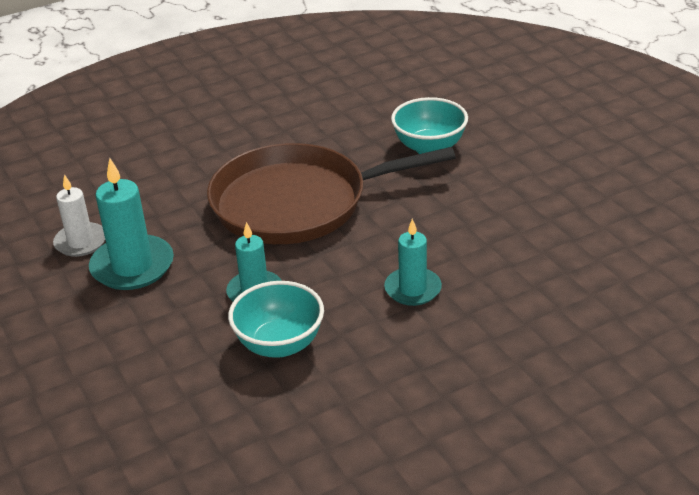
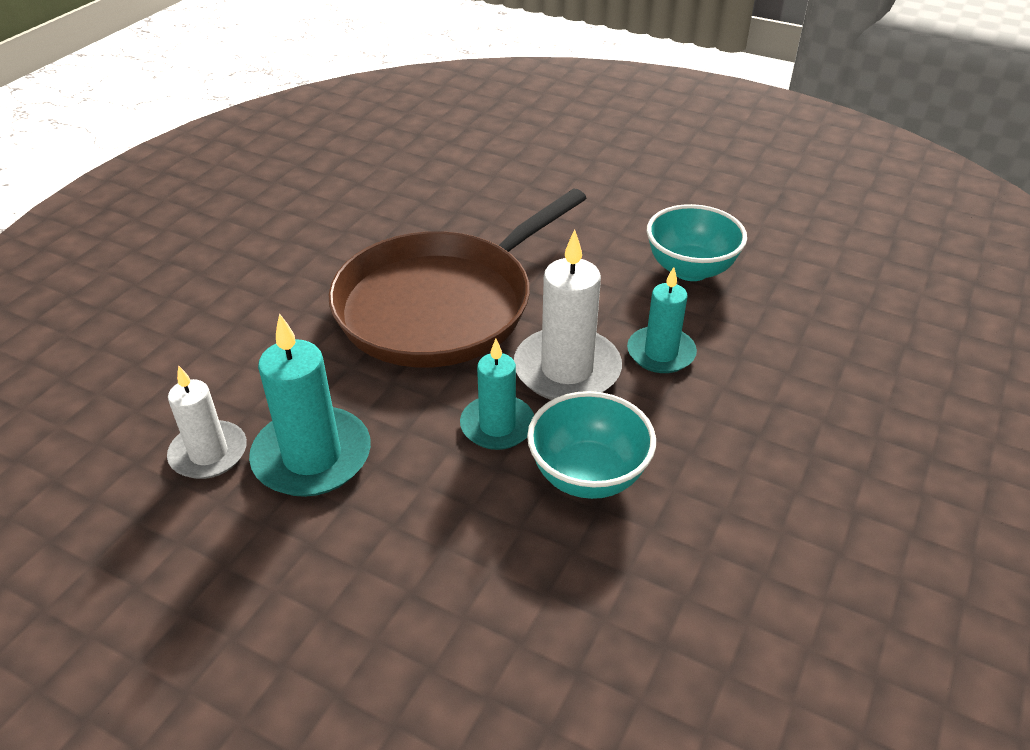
camera: 35 degrees left, 5 degrees up
turquoise bowl [391,97,468,154] -> turquoise bowl moved to [647,204,747,281]
none -> white candle [514,230,622,400]

